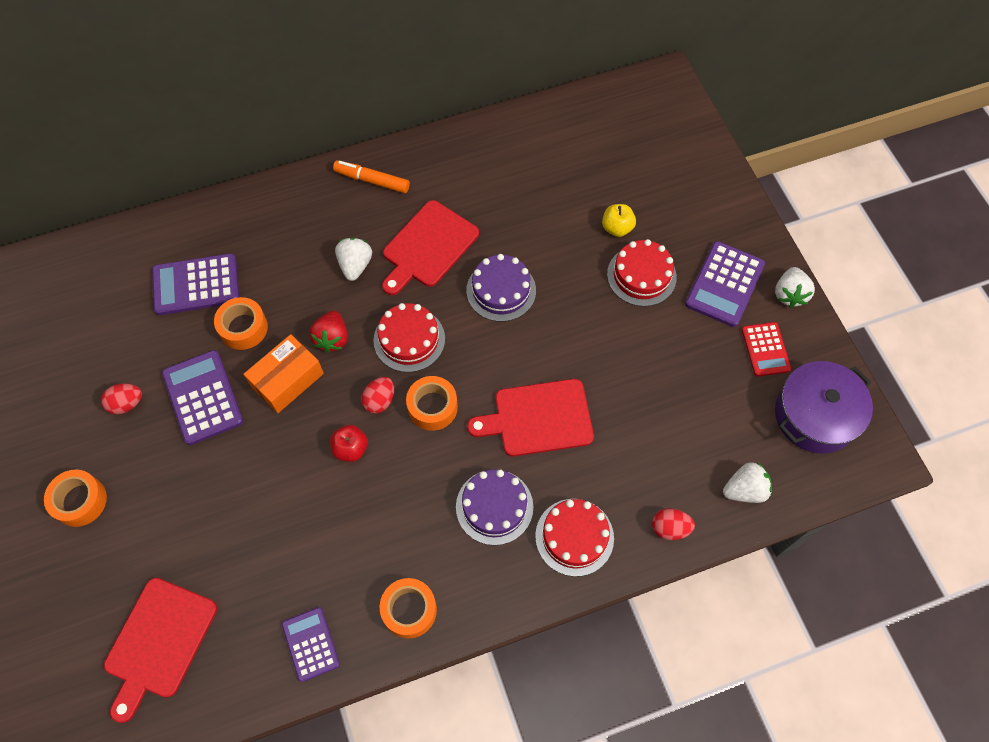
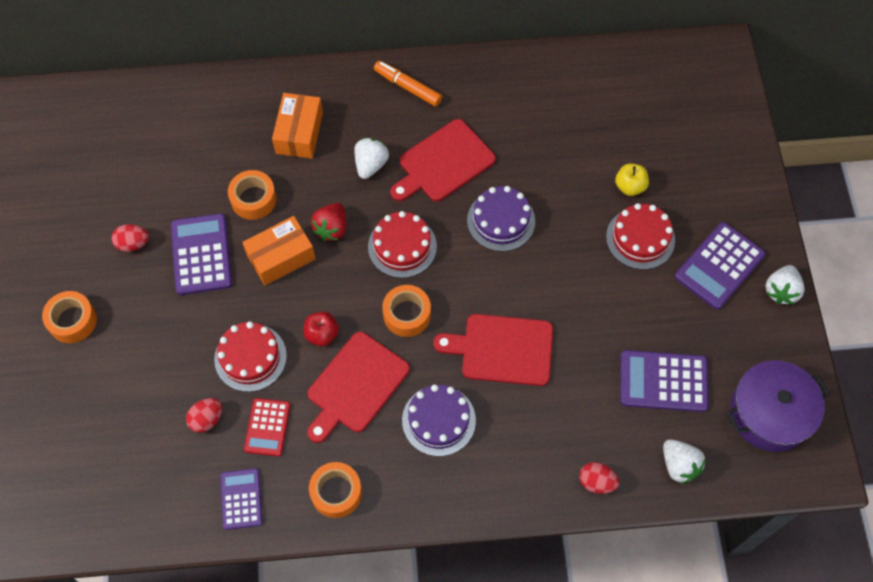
camera: 15 degrees right, 0 degrees up
red cutting board [104,578,217,723] -> red cutting board moved to [307,332,410,443]
purple calculator [152,253,239,315] -> purple calculator moved to [620,350,709,412]
red egg [361,377,394,414] -> red egg moved to [186,398,222,433]
red cake [535,499,614,577] -> red cake moved to [214,321,287,392]
white strawberry [723,462,772,503] -> white strawberry turned 60 degrees clockwise [663,439,706,484]
red calculator [742,322,791,377] -> red calculator moved to [244,398,291,457]
none -> orange box [272,93,323,159]

